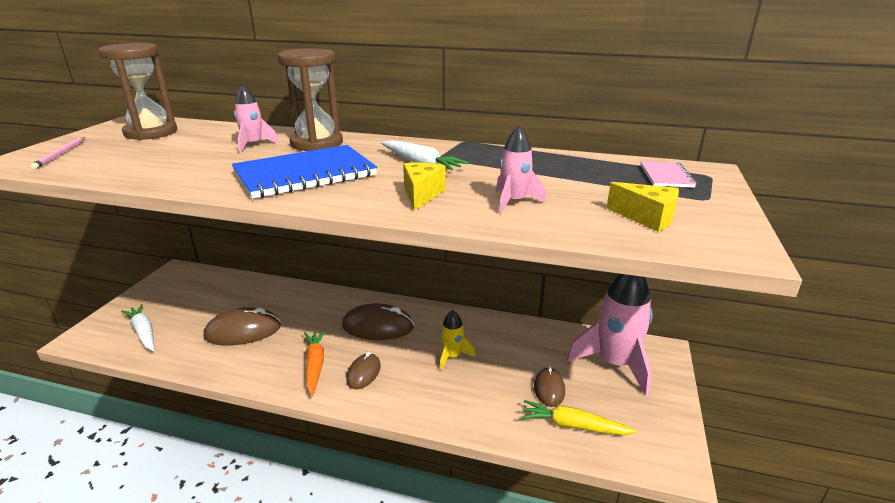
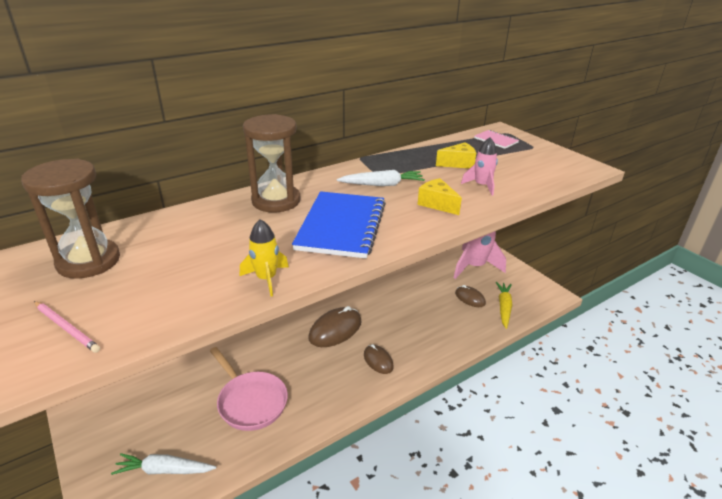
camera: 50 degrees left, 5 degrees up
brown mouse [203,307,281,346] -> pink pan [210,347,288,431]
pink rocket [234,84,279,153] -> none
orange carrot [304,330,326,396] -> none
yellow rocket [440,310,476,370] -> yellow rocket moved to [240,219,289,296]
yellow carrot [521,400,637,435] -> yellow carrot turned 135 degrees clockwise [496,282,512,329]
yellow cheese [607,182,679,232] -> yellow cheese moved to [436,142,476,169]

